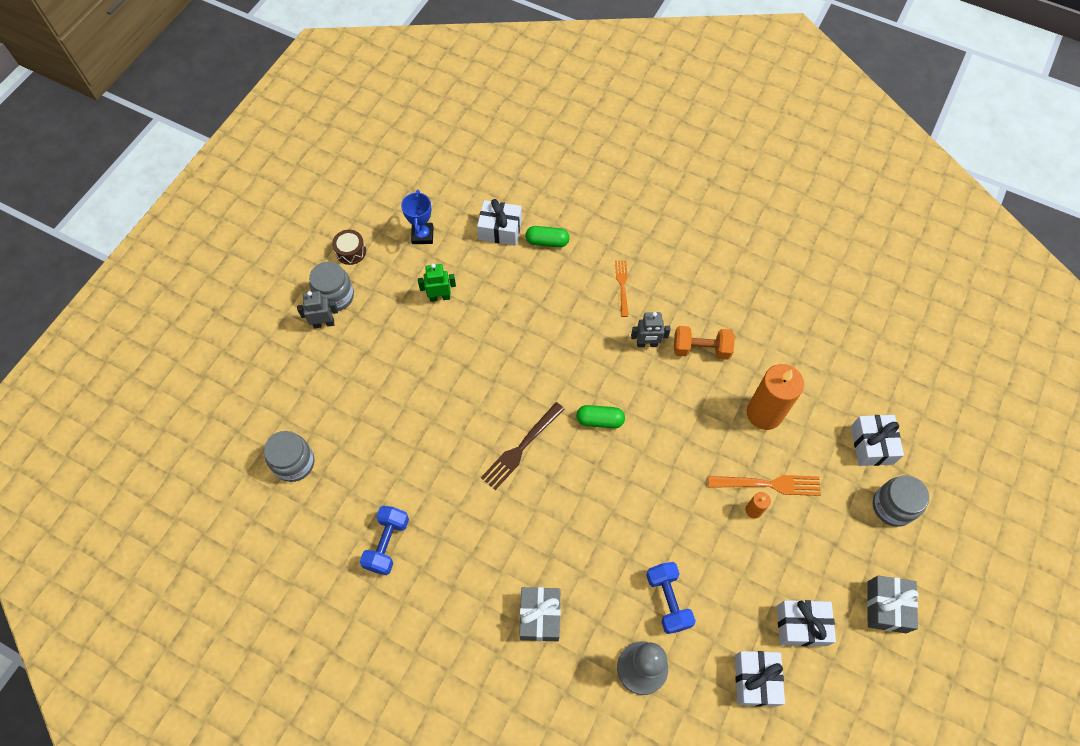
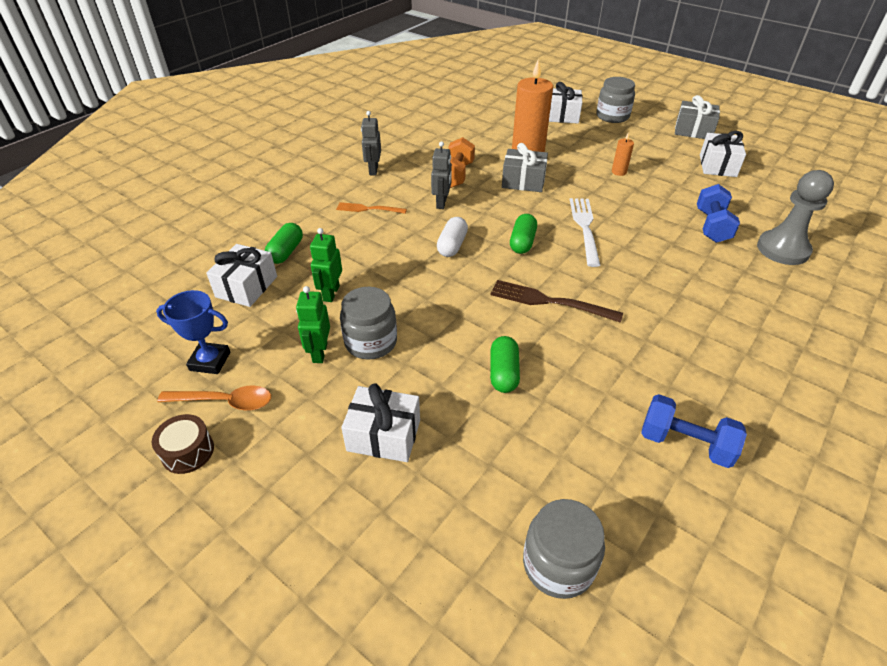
camera: 80 degrees left, 20 degrees down
grey robot [297,291,338,328] -> grey robot moved to [361,111,381,175]
grey jar [309,262,354,311] -> grey jar moved to [340,287,397,360]
brown fork [481,402,564,490] -> brown fork turned 150 degrees clockwise [490,280,623,323]
grey gift [519,587,561,642] -> grey gift moved to [502,143,548,192]
blue dumbbell [646,562,696,634] -> blue dumbbell turned 75 degrees counterclockwise [697,184,740,243]
orange fork [708,475,821,496] -> none
white gift [735,651,785,707] -> white gift moved to [341,383,420,462]
none -> orange spoon [157,385,271,411]
none -> green robot [310,228,342,302]
none -> white capsule [437,217,468,257]
none -> green capsule [490,336,520,393]
none -> white fork [570,198,601,267]

